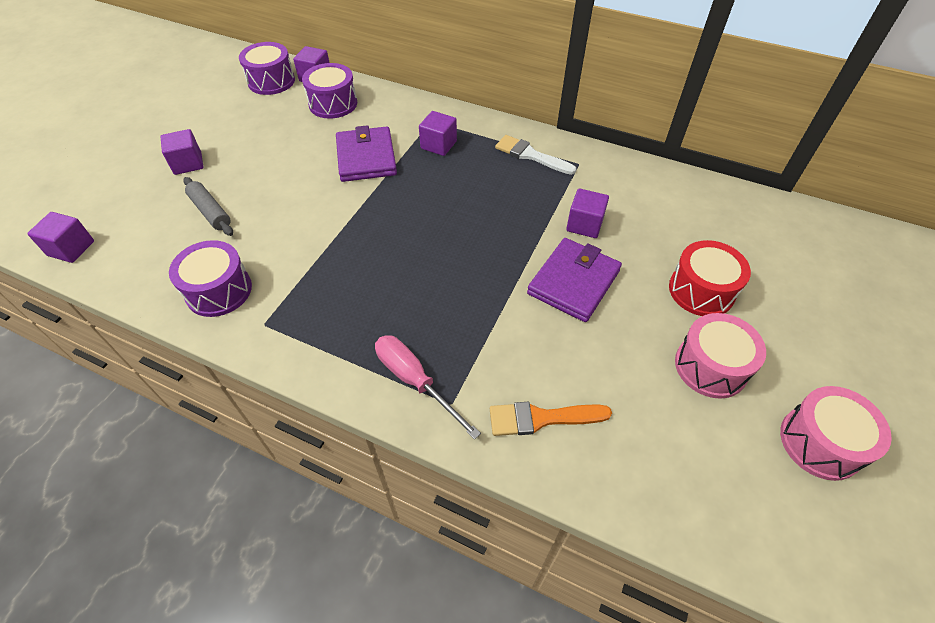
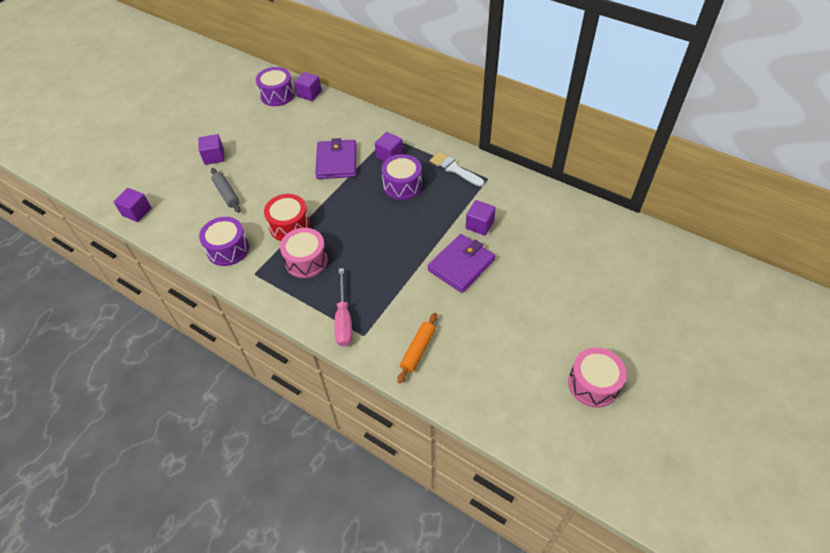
camera: 10 degrees right, 0 degrees up
purple drum [302,63,357,119] -> purple drum moved to [381,154,422,200]
pink screwdriver [375,335,481,440] -> pink screwdriver turned 150 degrees counterclockwise [334,268,352,347]
orange brush [490,402,612,436] -> orange rolling pin [398,313,437,383]
red drum [669,240,751,316] -> red drum moved to [264,194,310,241]
pink drum [675,313,766,399] -> pink drum moved to [280,228,328,278]

